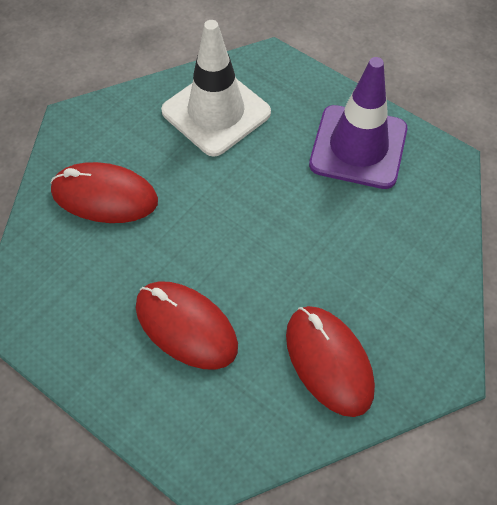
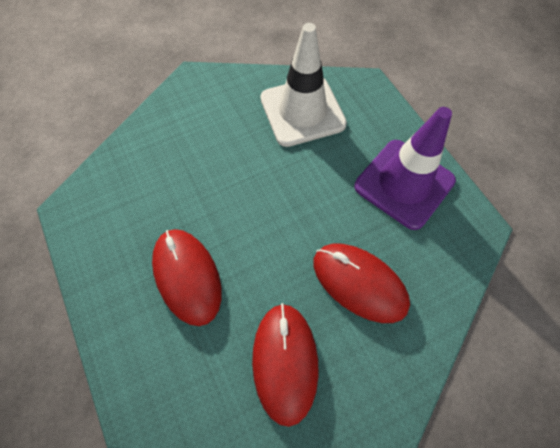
camera: 25 degrees right, 5 degrees up
red mouse [50,162,158,223] -> red mouse moved to [313,244,410,323]

